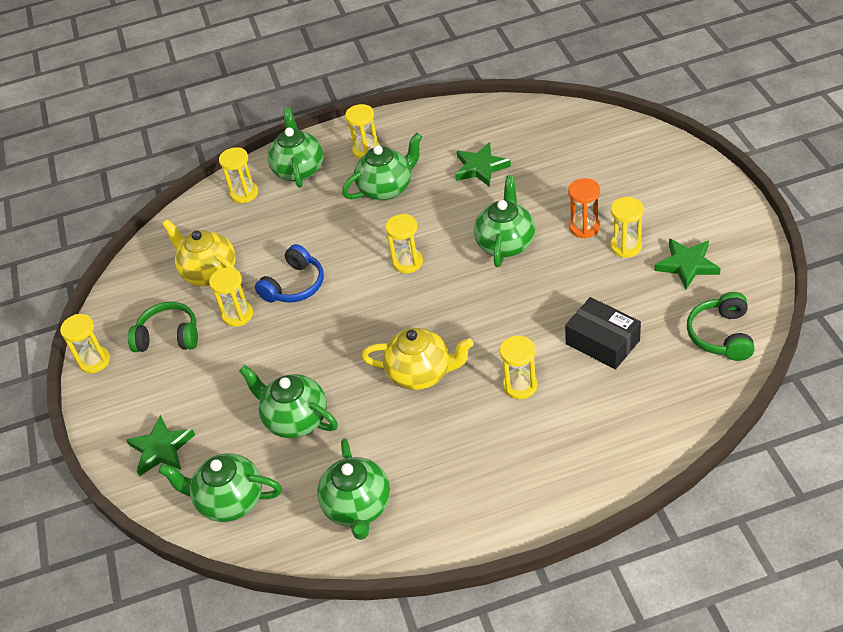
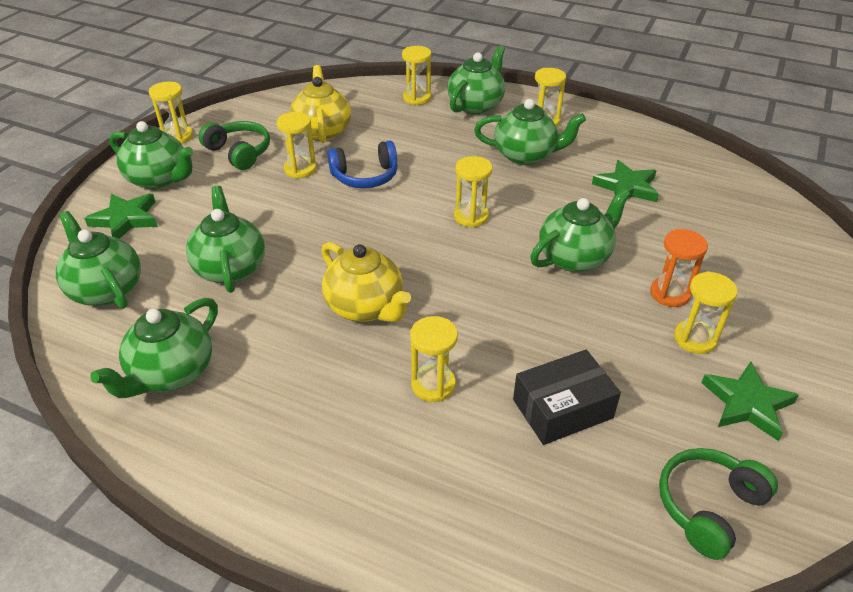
camera: 35 degrees right, 5 degrees down
black box [565,297,641,369] -> black box turned 75 degrees clockwise [513,350,621,445]
none -> green teapot [109,121,193,189]

